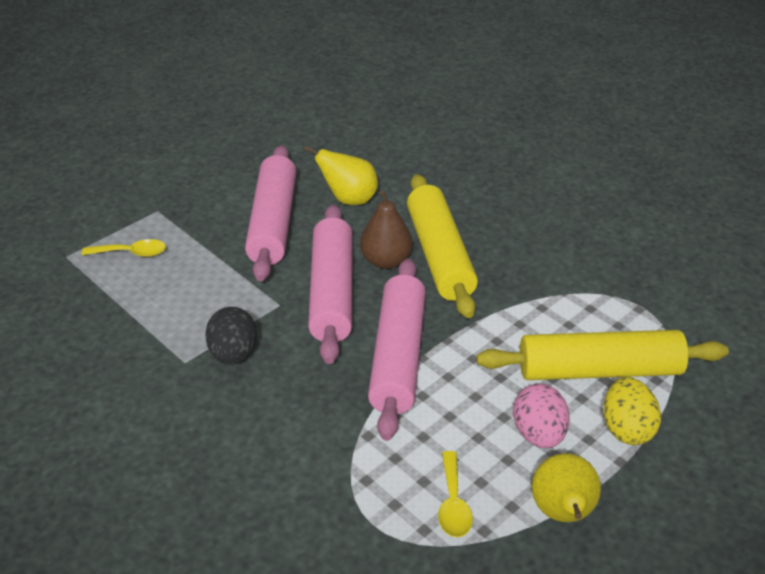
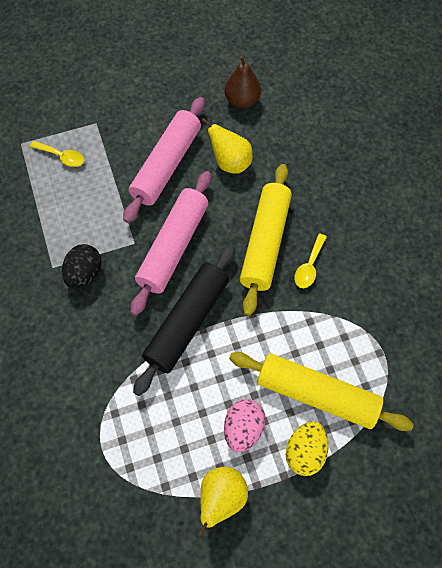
camera: 25 degrees right, 25 degrees up
brown pear [360,190,412,269] -> brown pear moved to [225,56,261,108]
pink rolling pin [368,258,426,441] -> black rolling pin [133,245,235,396]
yellow spoon [438,451,473,537] -> yellow spoon moved to [294,233,327,288]

